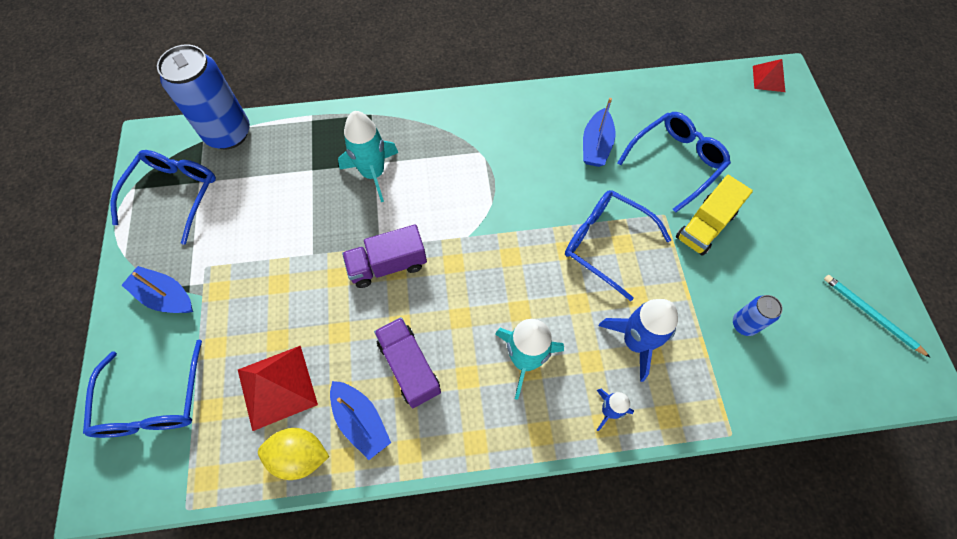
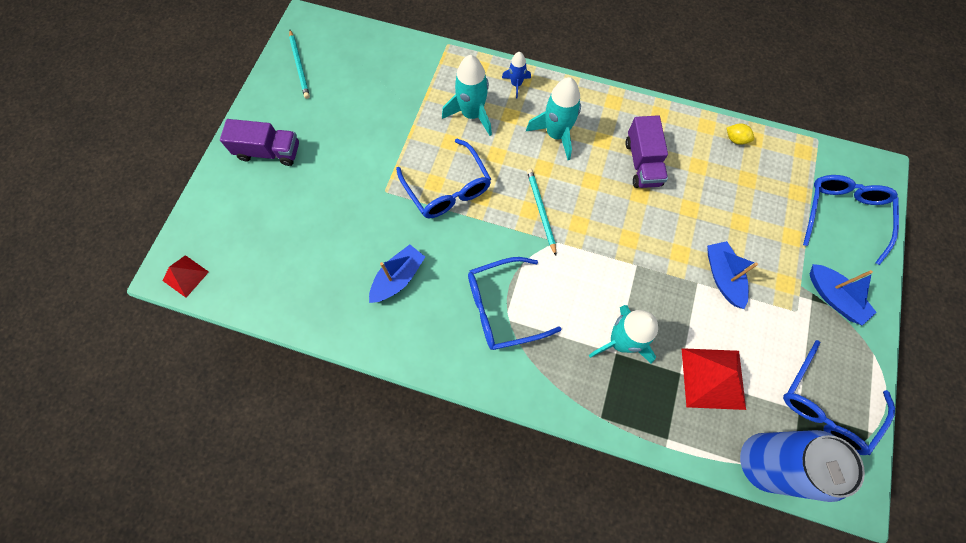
camera: 155 degrees left, 5 degrees up
red pyramid [238,345,318,431] -> red pyramid moved to [681,348,746,410]
yellow lemon [258,428,329,480] -> yellow lemon [727,123,754,145], size x0.57
blue boat [330,381,391,460] -> blue boat moved to [707,241,758,309]
purple truck [342,224,427,288] -> purple truck moved to [220,119,299,166]
blue rocket [598,299,678,382] -> turquoise rocket [442,55,492,136]
blue glasses [617,112,731,213] -> blue glasses moved to [468,257,562,350]
yellow truck [676,175,753,256] -> none
blue can [733,295,783,336] -> none
none -> turquoise pencil [527,169,556,255]

